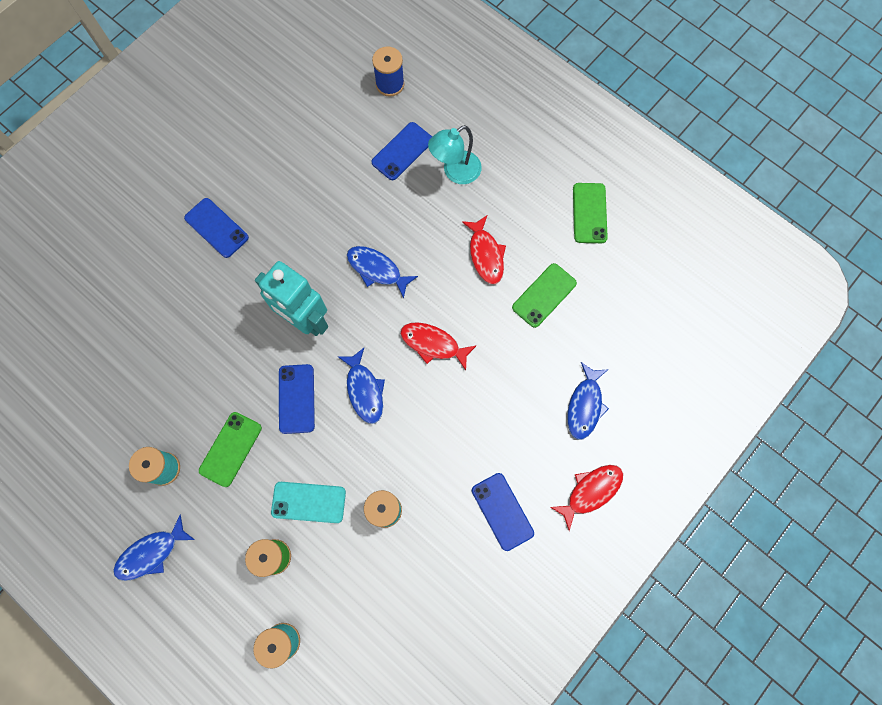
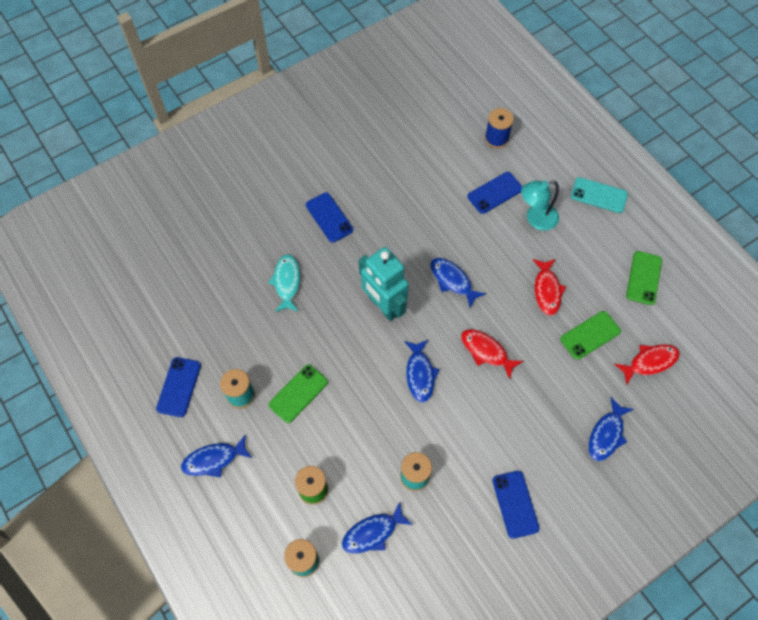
camera: 15 degrees right, 10 degrees down
turquoise phone [271,482,346,523] -> turquoise phone moved to [571,177,628,213]
blue phone [279,364,315,434] -> blue phone moved to [156,357,201,417]
red fish [550,465,623,531] -> red fish moved to [615,344,680,384]
none -> turquoise fish [268,254,300,312]
none -> blue fish [342,502,413,554]

